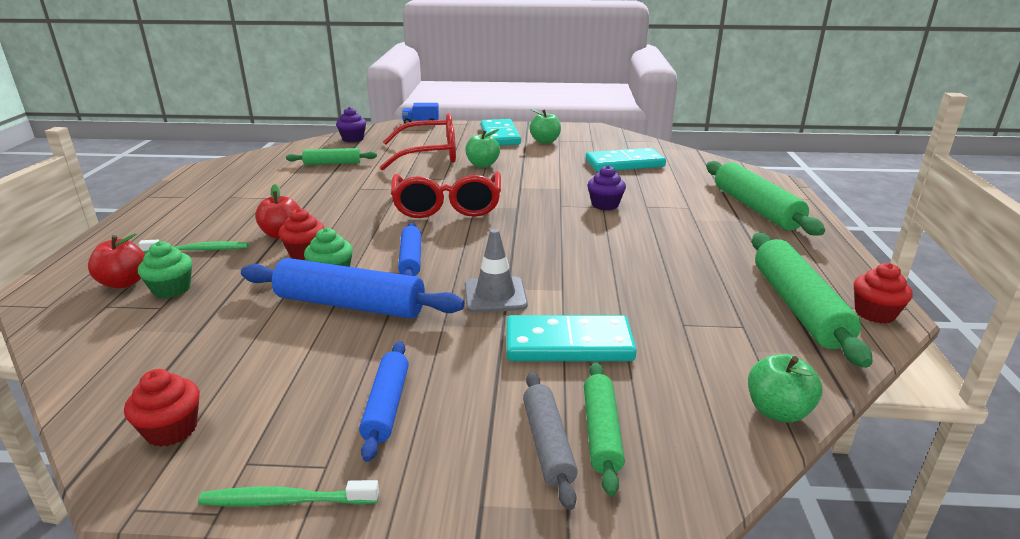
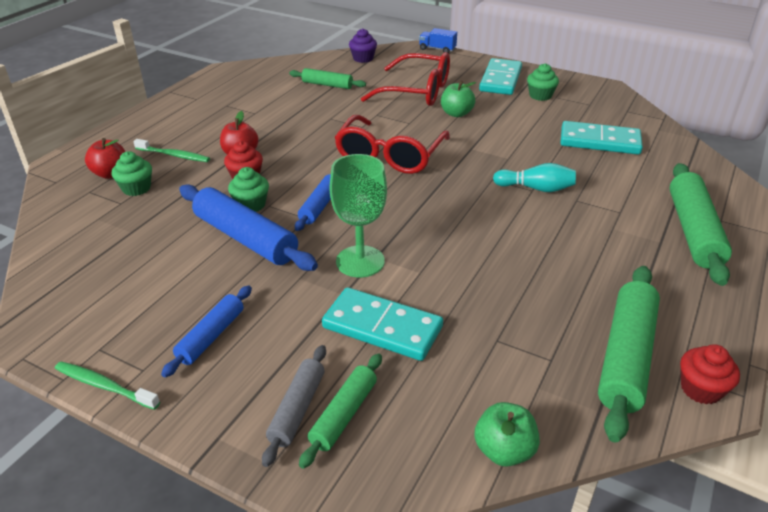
camera: 25 degrees right, 10 degrees up
red cupcake [124,369,200,447] -> none
grey traffic cone [465,229,528,313] -> green goblet [329,154,387,278]
green apple [530,109,561,144] -> green cupcake [527,63,559,101]
purple cupcake [587,165,626,210] -> turquoise bowling pin [493,163,576,192]

